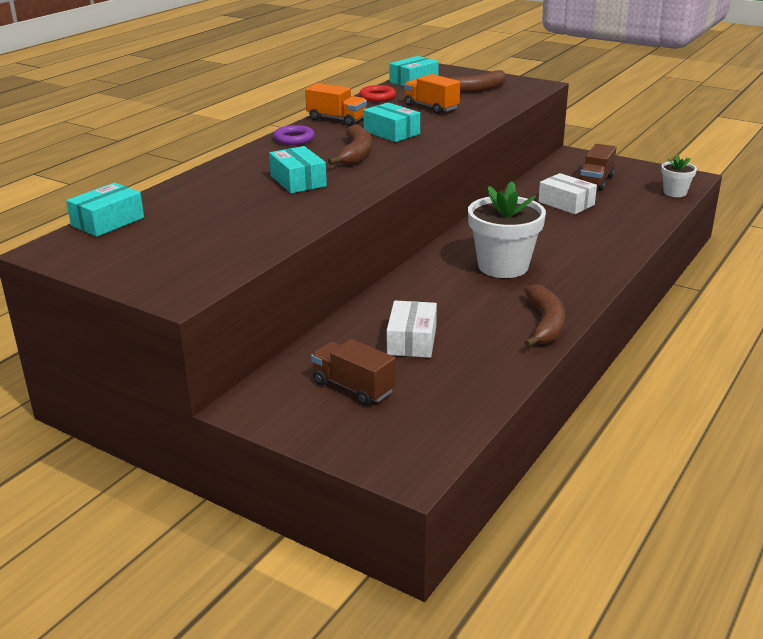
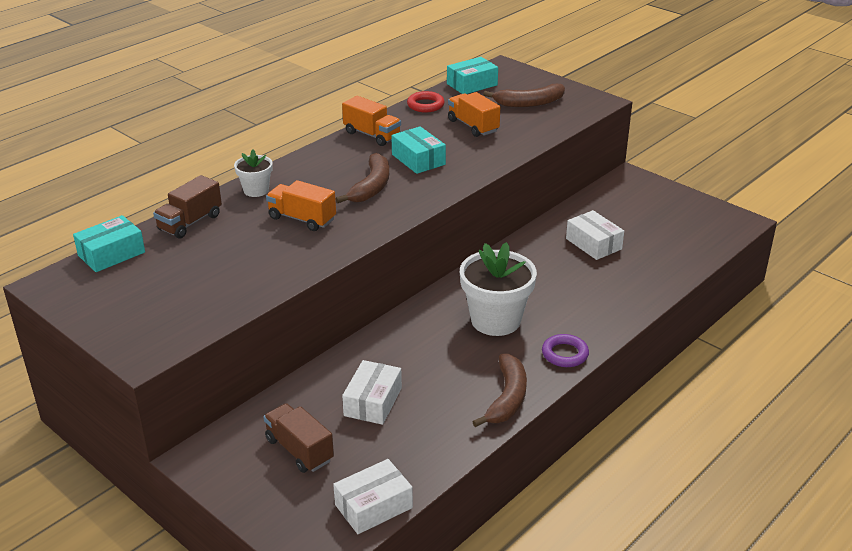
camera: 10 degrees right, 5 degrees up
turquoise box [269,146,327,193] -> orange truck [266,180,336,231]
purple ring [273,125,315,145] -> purple ring moved to [542,334,589,367]
brown truck [579,144,616,191] -> brown truck moved to [153,175,222,238]
white flower pot [661,154,697,197] -> white flower pot moved to [234,149,273,197]
none -> white box [333,459,413,534]

